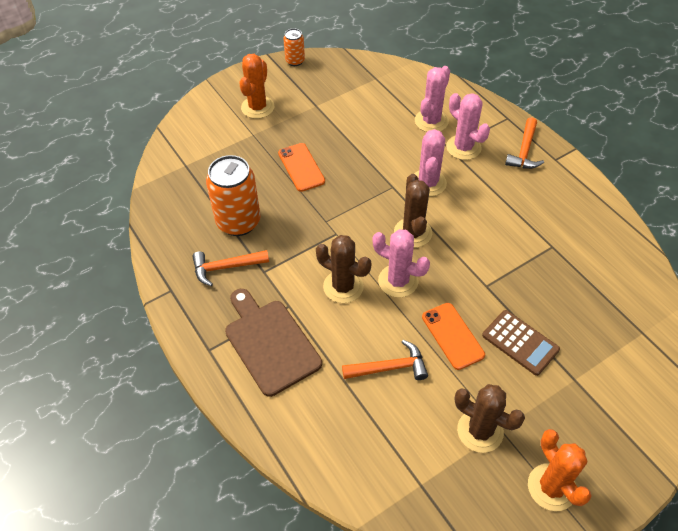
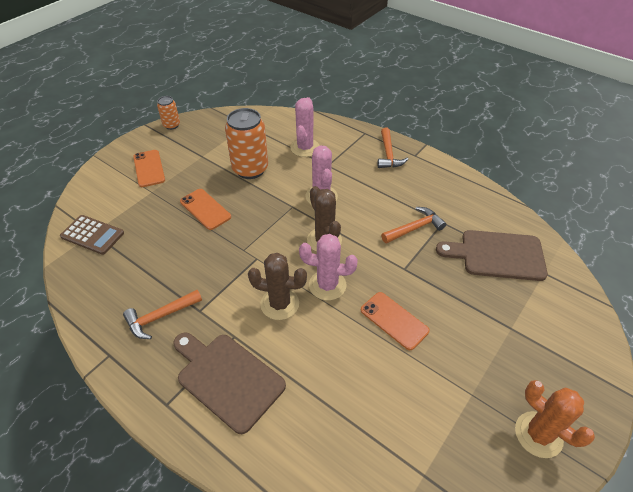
camera: 20 degrees left, 5 degrees down
orange can [206,155,261,236] -> orange can moved to [225,108,268,179]
orange cactus [239,54,274,119] -> orange phone [133,150,165,187]
orange hammer [342,340,428,380] -> orange hammer moved to [381,207,446,244]
pink cactus [446,93,490,160] -> none
brown cactus [455,384,525,453] -> none
brown calculator [482,310,560,376] -> brown calculator moved to [60,215,124,255]
none -> brown cutting board [436,230,548,281]

